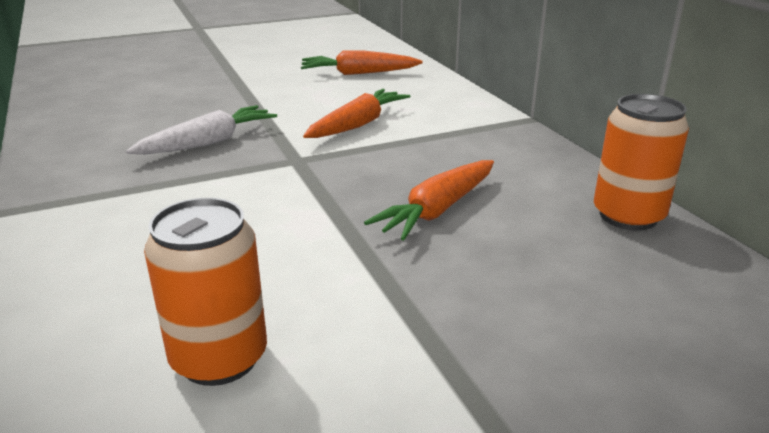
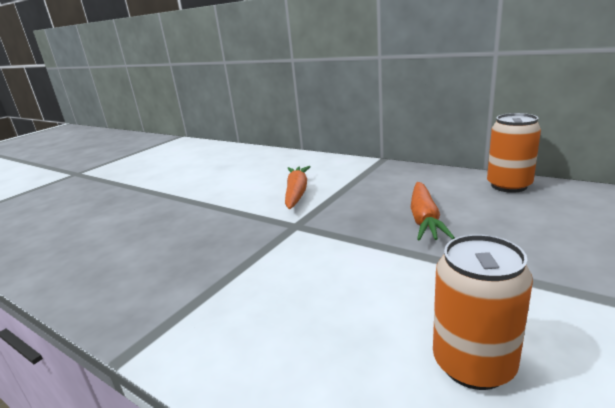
camera: 30 degrees left, 5 degrees down
white carrot [126,105,277,154] -> none
orange carrot [301,50,423,75] -> none

